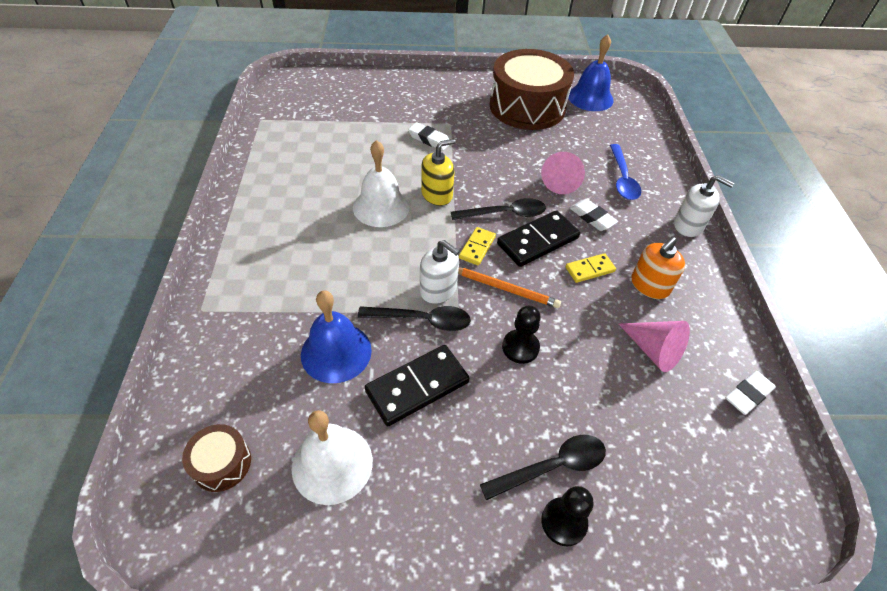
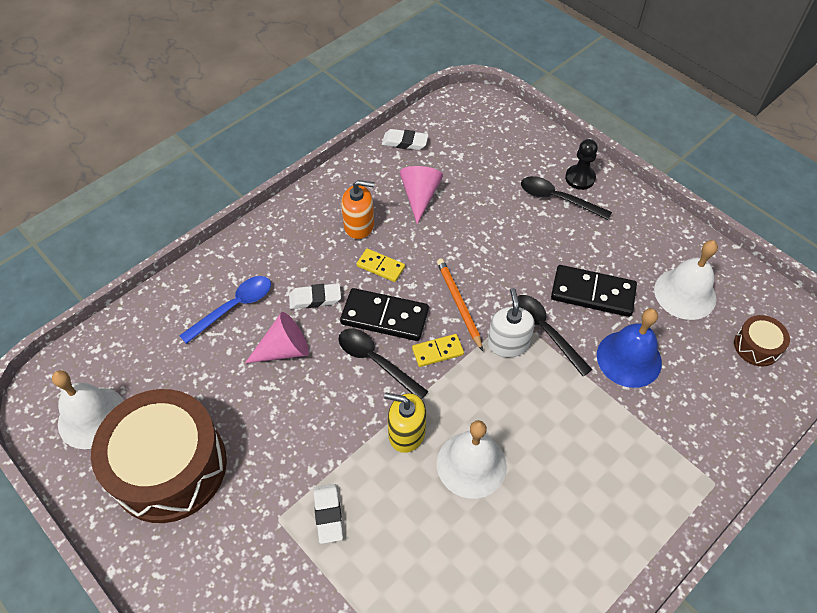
camera: 130 degrees left, 5 degrees up
black pawn [502,306,541,364] -> none
blue bell [568,34,614,111] -> white bell [52,370,124,449]
white eraser [570,199,618,231] -> white eraser turned 75 degrees clockwise [289,283,341,309]
white soap dispenser [674,175,734,237] -> none

